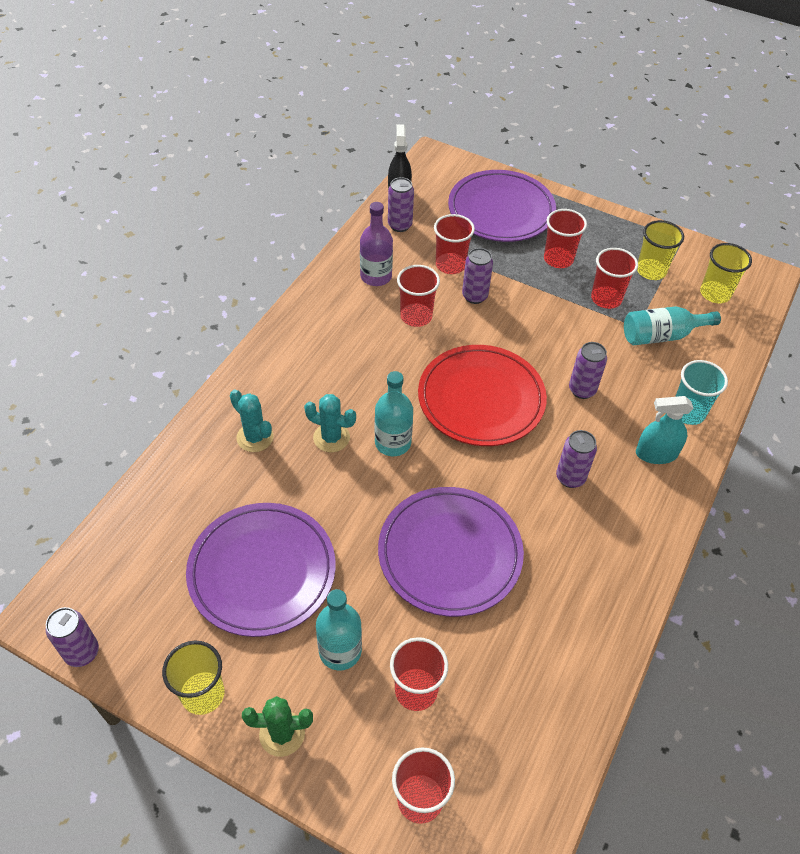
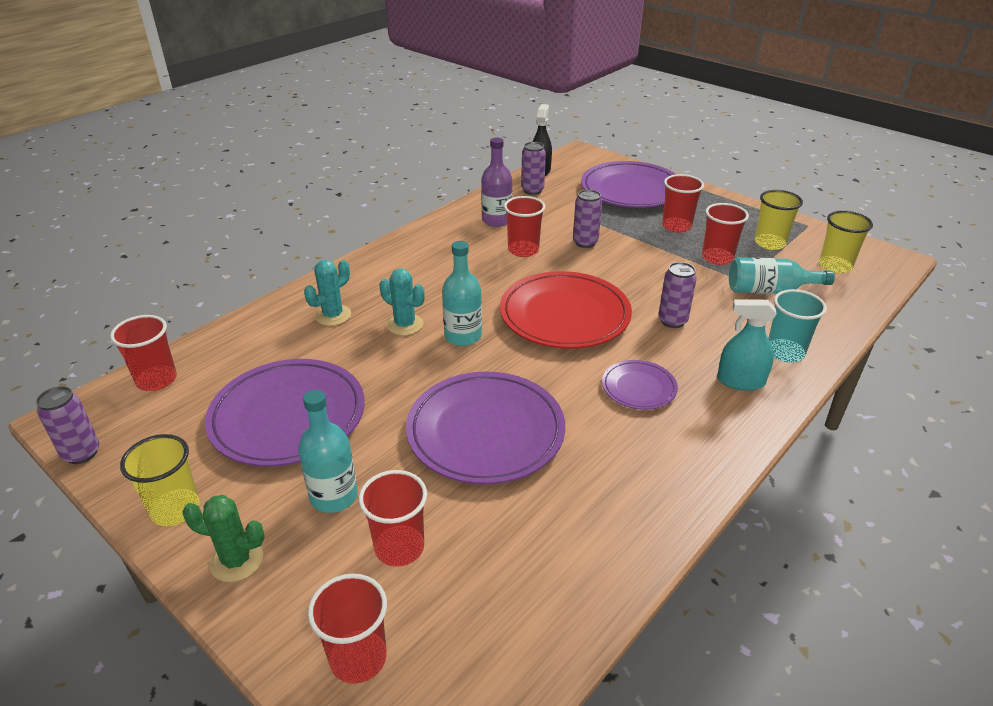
camera: 15 degrees right, 15 degrees down
turquoise cactus [230,389,274,452] -> turquoise cactus turned 75 degrees clockwise [304,260,351,326]
red cup [434,214,475,274] -> red cup moved to [110,315,177,391]
purple can [556,430,597,488] -> purple plate [602,360,678,410]

